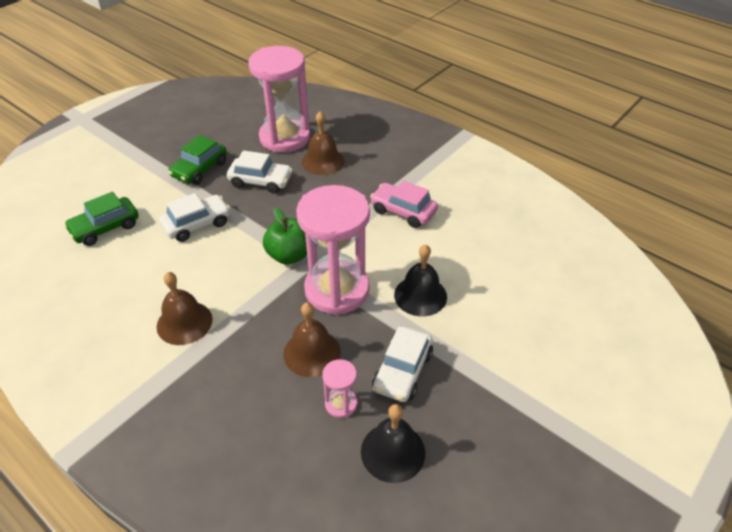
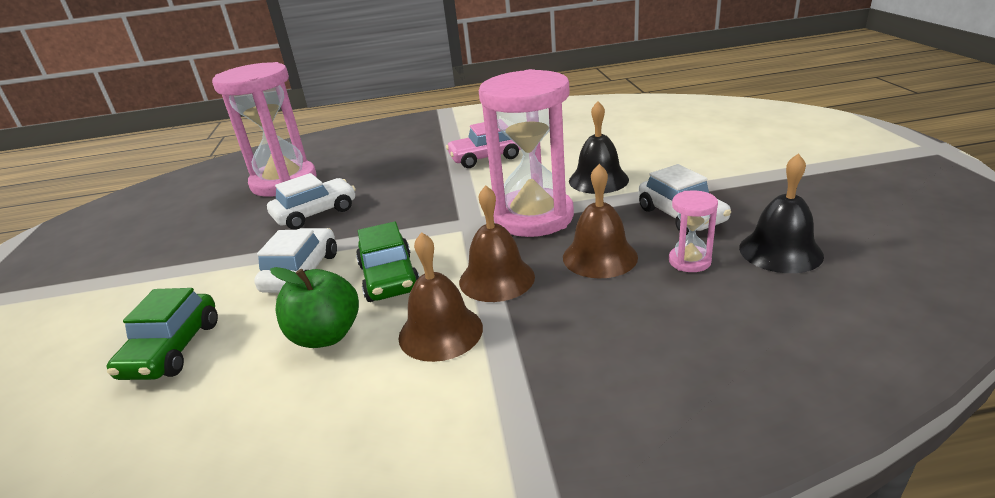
camera: 45 degrees left, 15 degrees down
green car [168,135,227,185] -> green car moved to [356,221,420,302]
green apple [263,207,307,265] -> green apple moved to [270,267,359,348]
brown bell [302,111,345,175] -> brown bell moved to [459,185,535,302]

